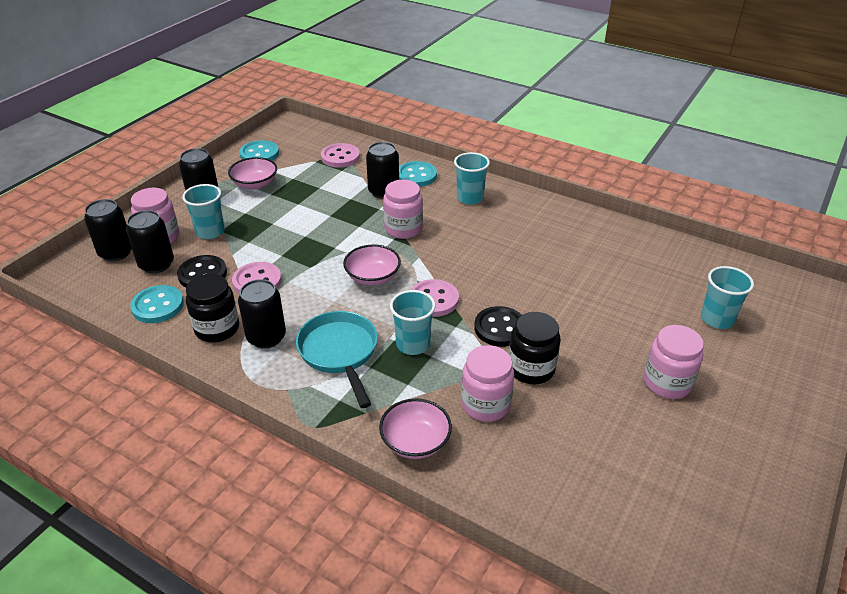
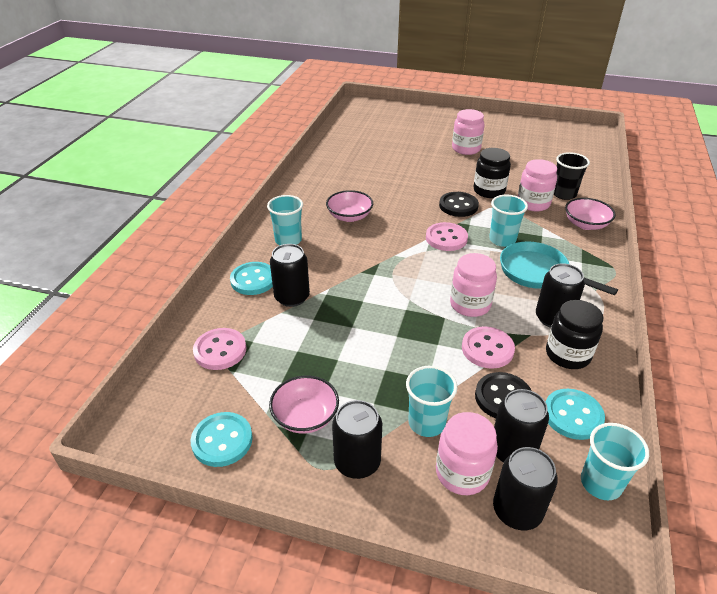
camera: 105 degrees left, 0 degrees up
turquoise pan [296,311,378,408] -> turquoise pan turned 75 degrees clockwise [500,241,618,295]
pink bowl [343,245,401,286] -> pink bowl moved to [326,190,373,222]
pink jar [383,180,423,239] -> pink jar moved to [450,253,497,317]
turquoise cup [701,266,754,329] -> turquoise cup moved to [581,423,649,501]
none -> black cup [554,152,590,200]

